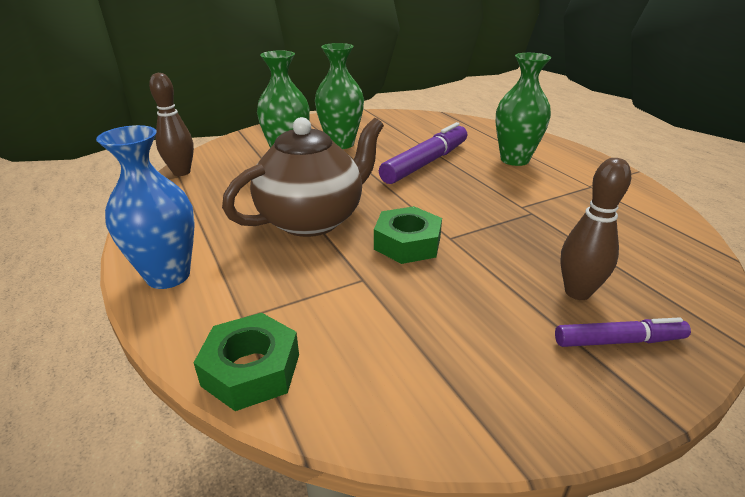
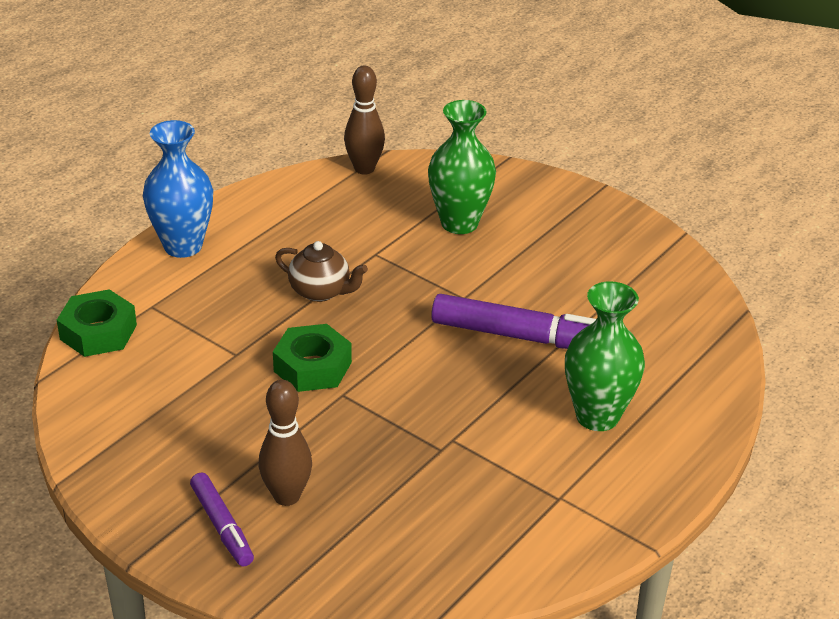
camera: 65 degrees right, 5 degrees up
brown teapot [222,117,384,237] -> brown teapot [275,241,368,302], size x0.52
green vase [315,43,364,149] -> none

